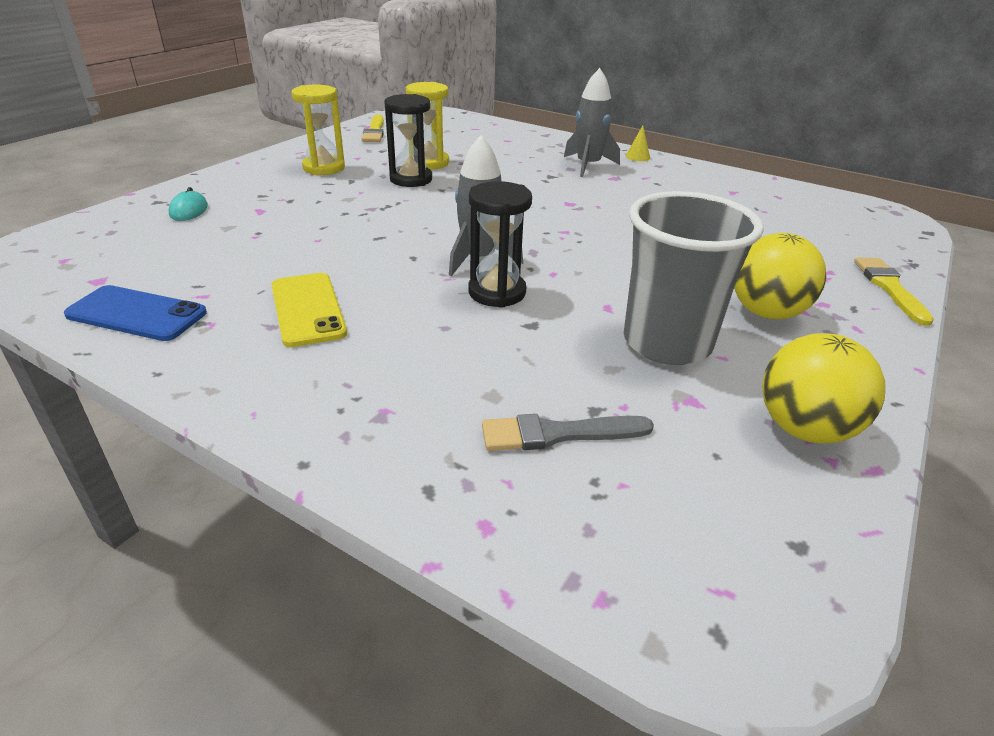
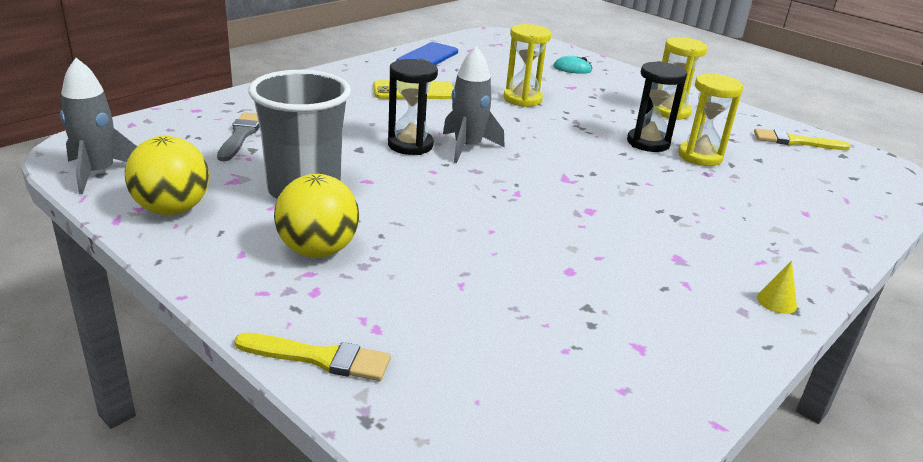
camera: 100 degrees right, 5 degrees down
grey rocket [564,68,620,177] -> grey rocket moved to [60,58,137,194]
none -> yellow hourglass [503,24,551,107]

